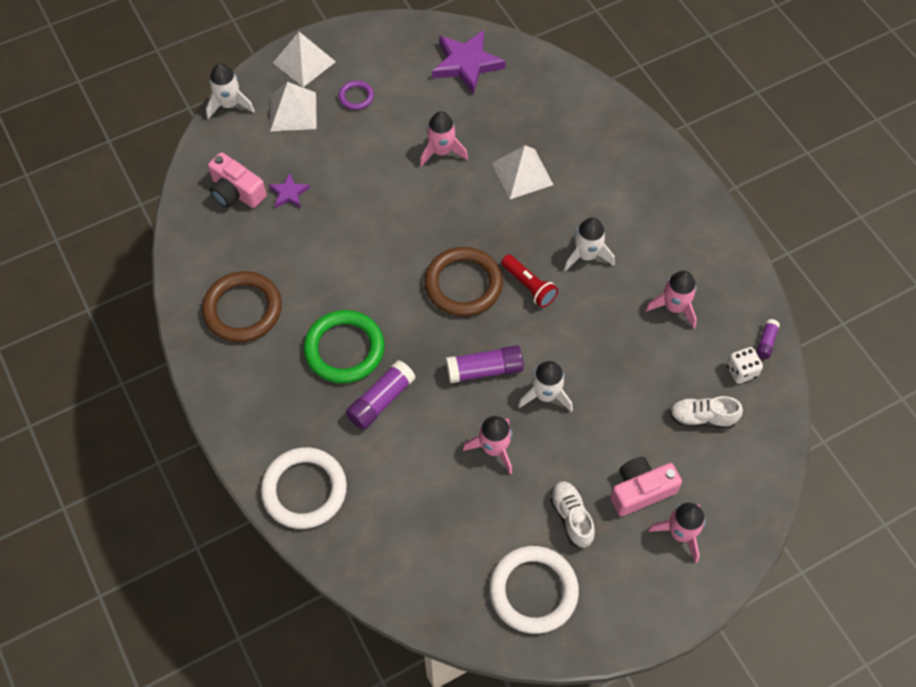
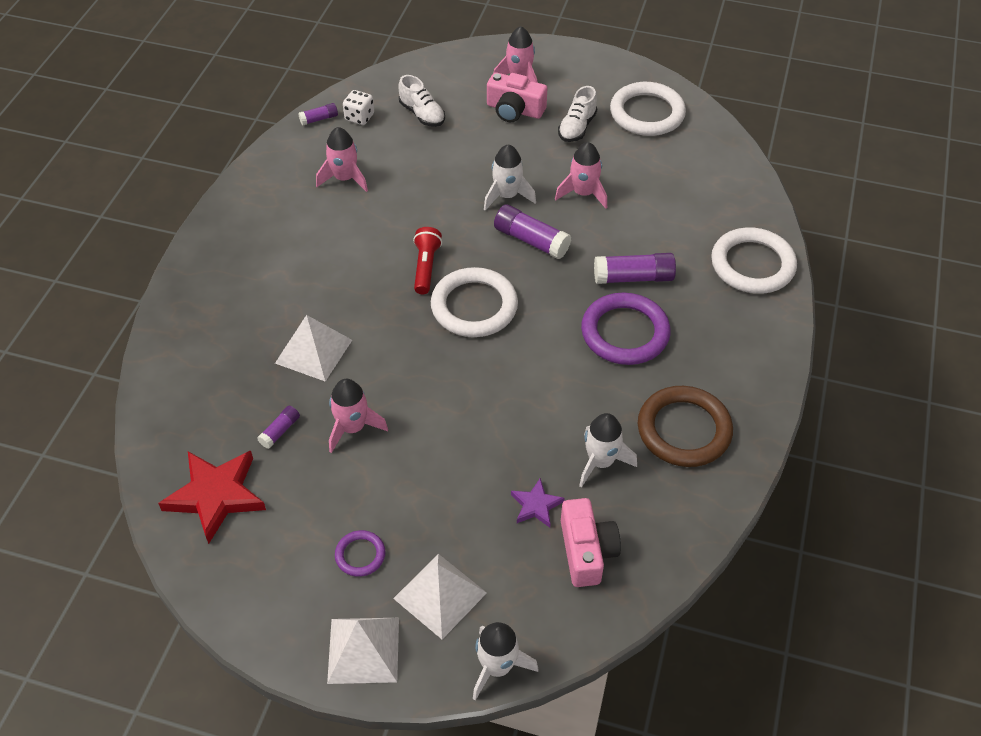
camera: 135 degrees left, 10 degrees down
green ring [304,310,385,383] -> purple ring [581,293,671,365]
brown ring [424,247,503,317] -> white ring [431,267,518,337]
purple star [432,30,506,94] -> red star [158,451,266,544]
white rocket [564,218,615,272] -> white rocket moved to [579,413,637,487]
none -> purple glue stick [257,406,300,449]

